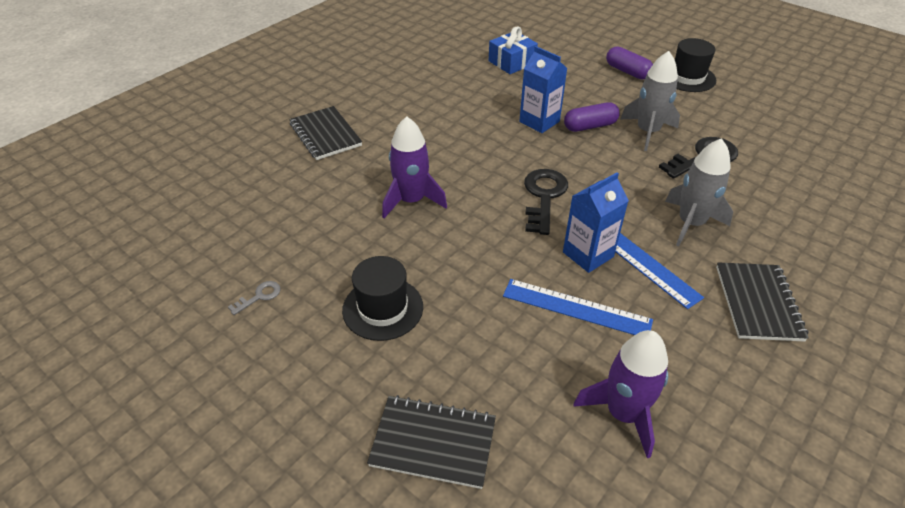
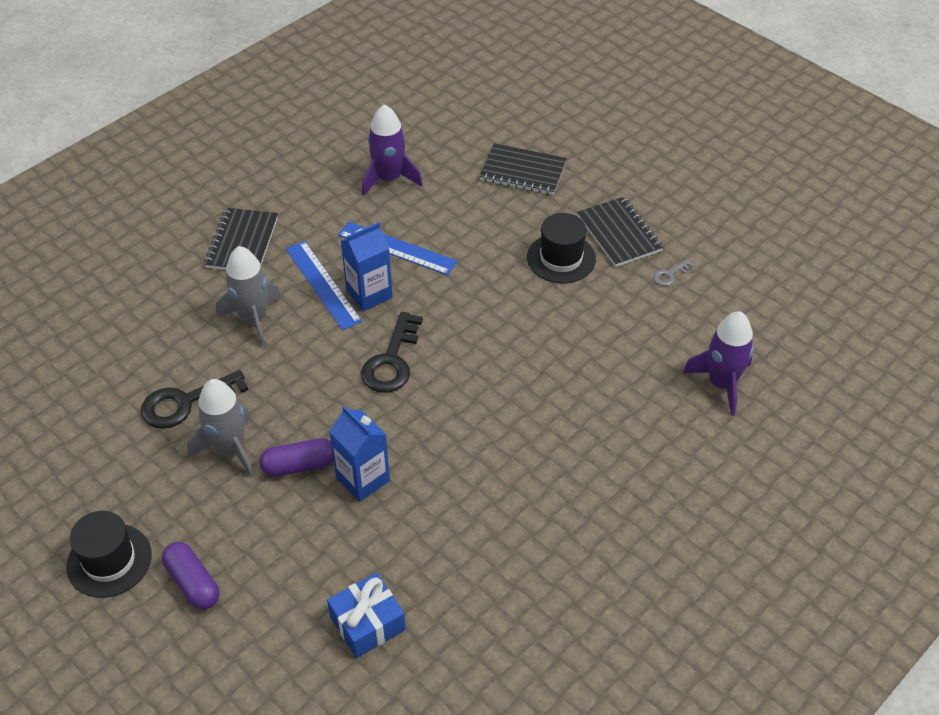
camera: 175 degrees left, 5 degrees up
black notebook [289,106,362,160] -> black notebook moved to [577,197,664,267]
purple rocket [382,116,447,218] -> purple rocket moved to [683,311,754,416]

